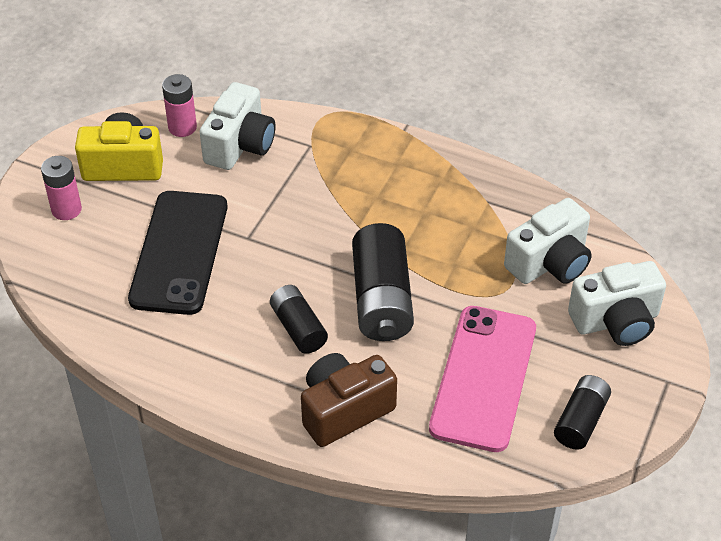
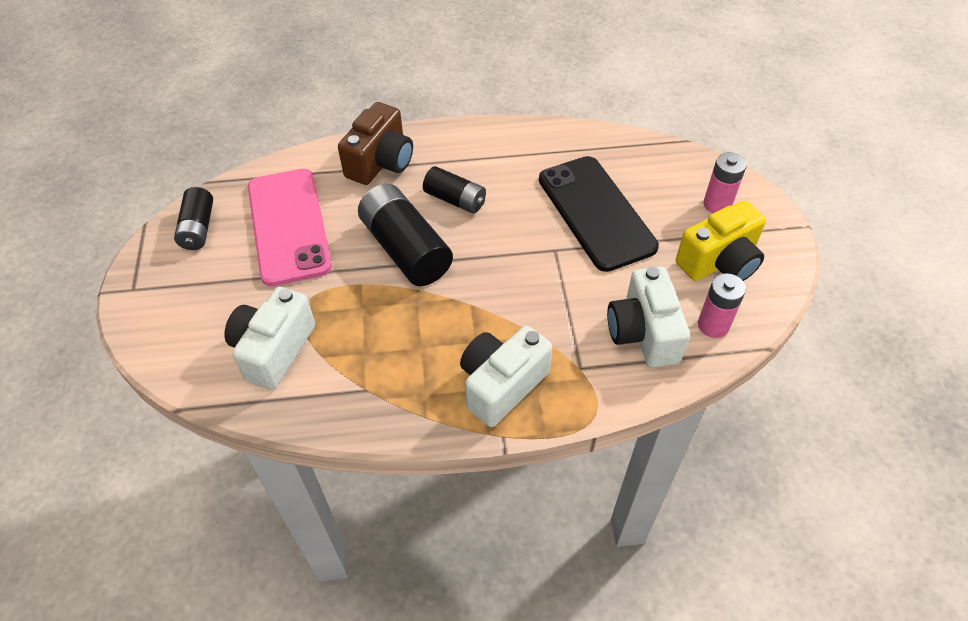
camera: 150 degrees right, 5 degrees up
white camera [568,261,666,346] -> white camera moved to [460,326,552,427]

